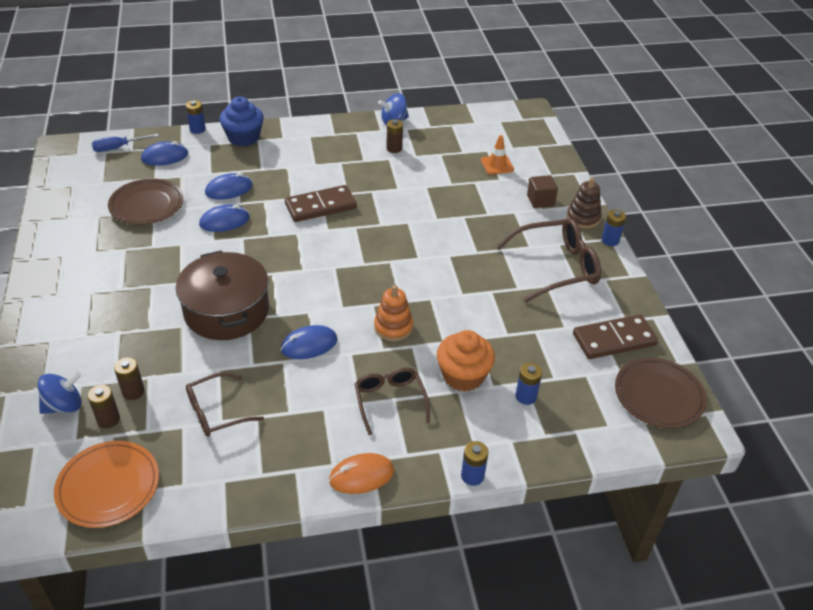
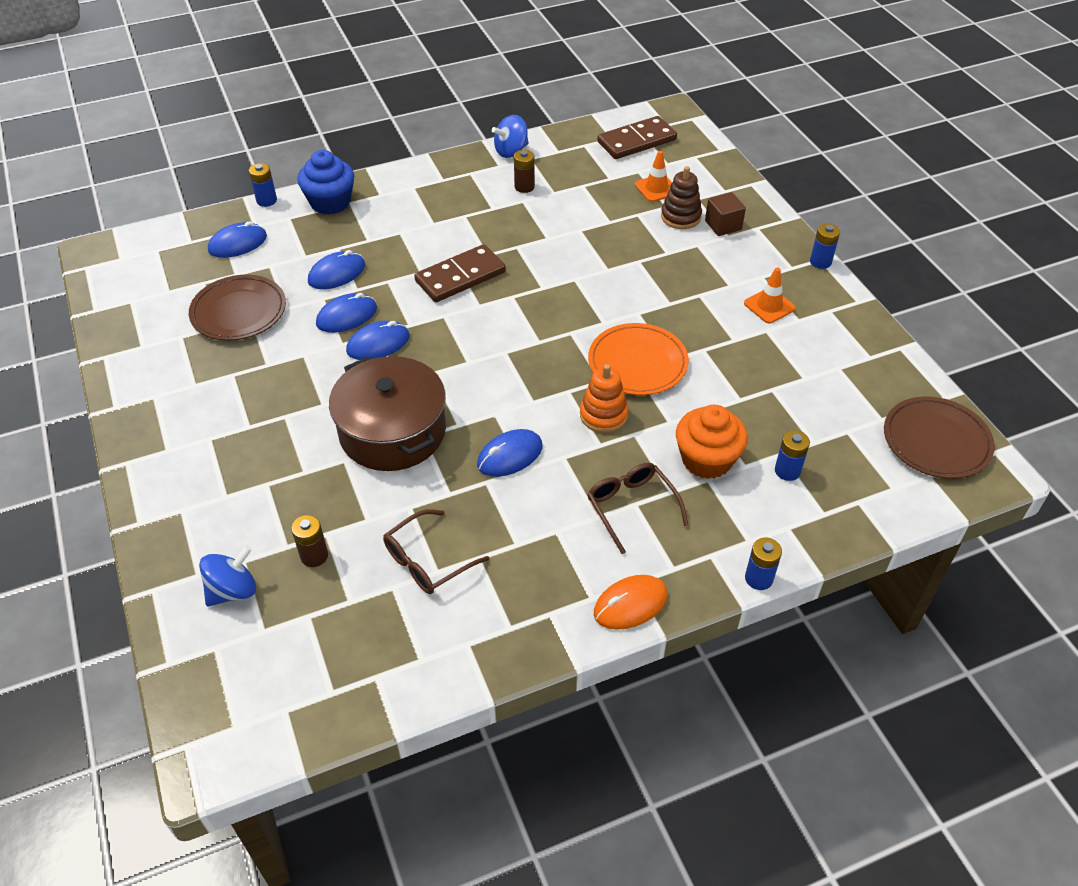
camera: 10 degrees left, 5 degrees up
orange plate [54,441,159,528] -> orange plate moved to [588,323,689,395]
brown battery [88,385,120,428] -> none
blue screwdriver [92,134,158,152] -> none
brown glasses [496,218,601,302] -> orange traffic cone [744,268,796,323]
brown stacking toy [567,177,602,229] -> brown stacking toy moved to [661,166,702,229]
brown domino [573,314,658,359] -> brown domino moved to [597,116,677,159]
none -> blue mouse [346,321,410,360]

